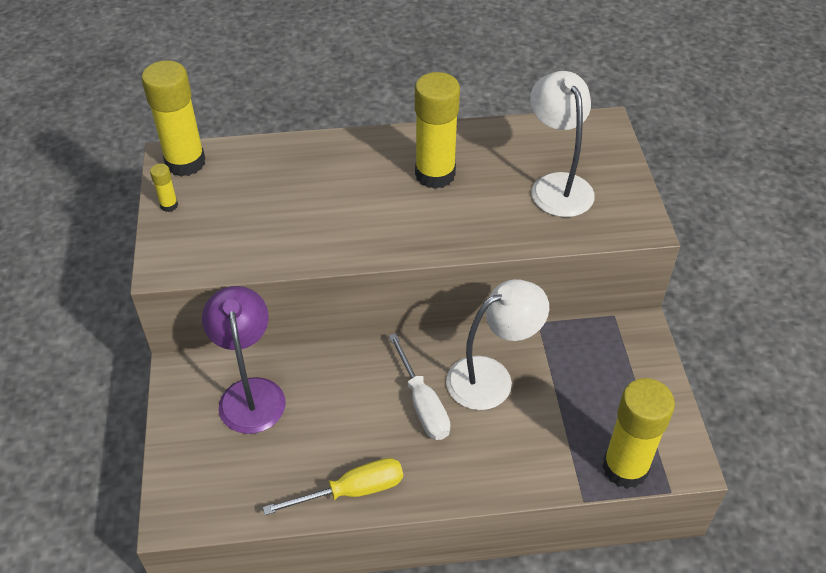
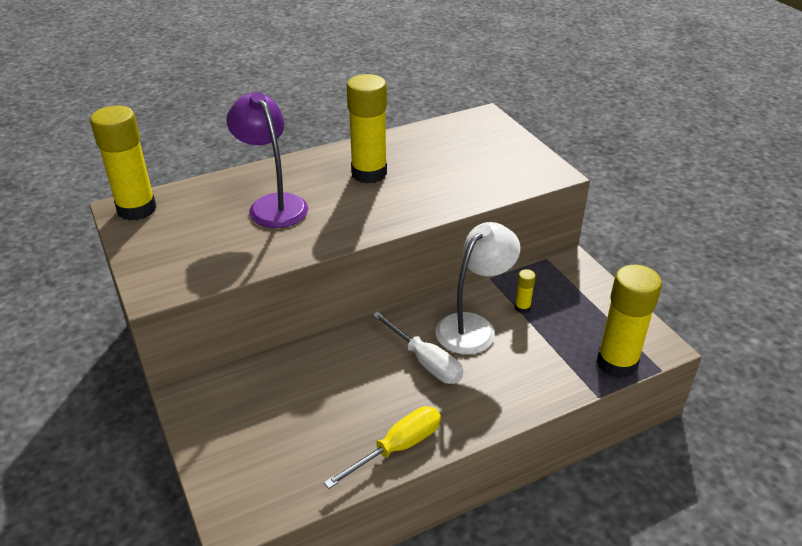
camera: 20 degrees left, 10 degrees down
yellow glue stick [150,163,178,212] -> yellow glue stick moved to [515,269,536,314]
purple lamp [202,286,285,434] -> purple lamp moved to [226,92,308,228]
white lamp [530,71,595,217] -> none

